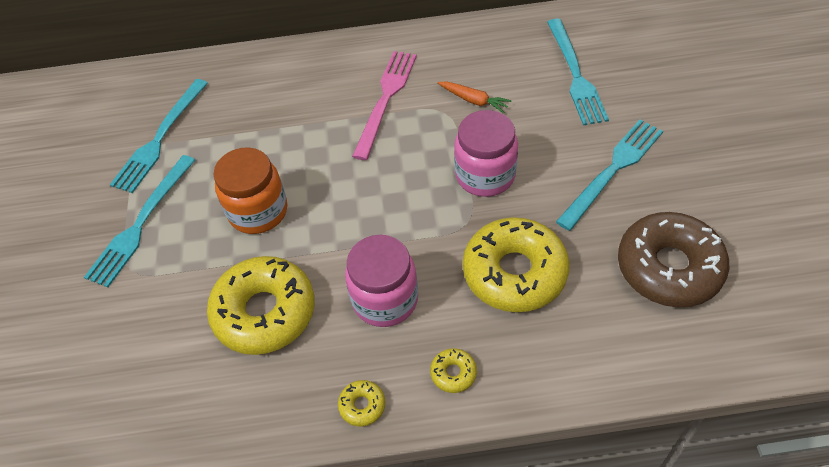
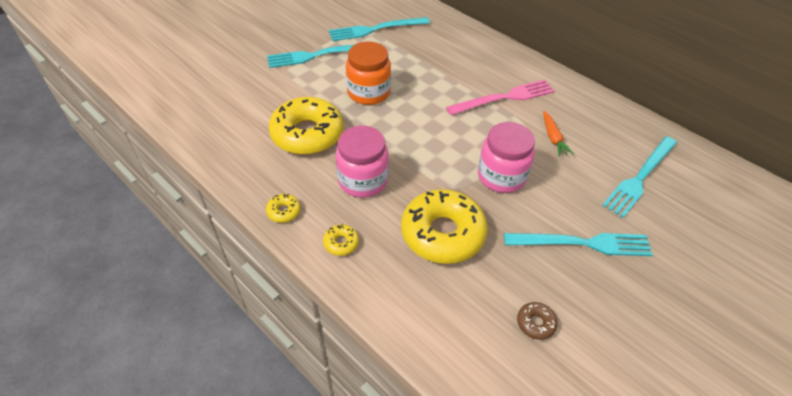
camera: 45 degrees right, 5 degrees down
brown donut [618,212,729,307] -> brown donut [517,302,558,340], size x0.41

